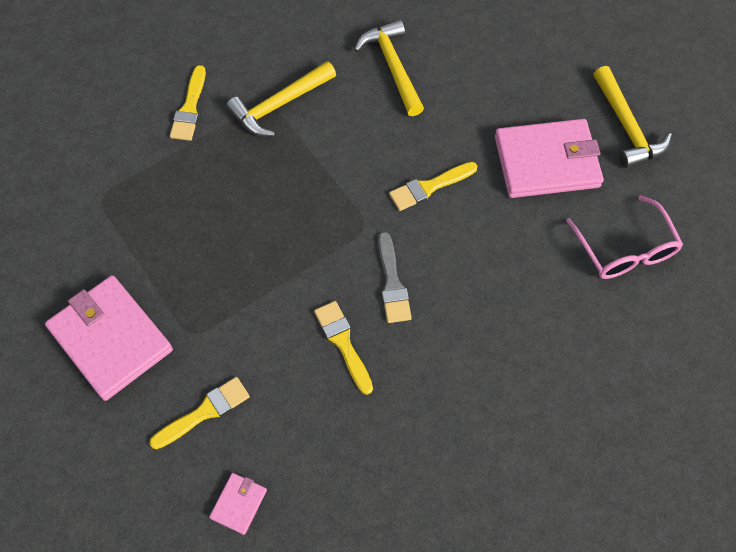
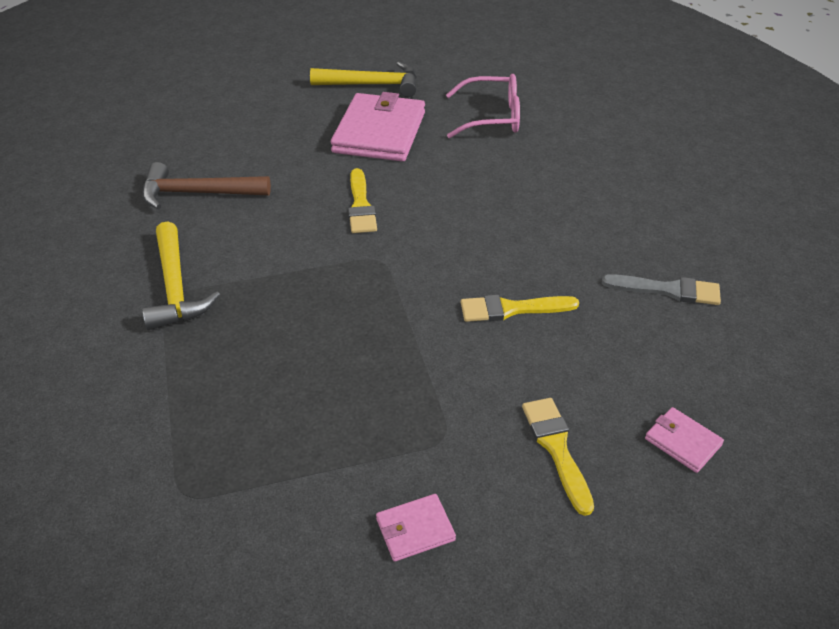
camera: 70 degrees left, 20 degrees down
pink wallet [45,275,173,401] -> pink wallet [376,494,456,562], size x0.44
yellow brush [170,65,206,141] -> none
yellow hammer [354,19,424,116] -> brown hammer [142,162,271,209]
grey brush [378,232,412,323] -> grey brush moved to [602,274,721,305]

